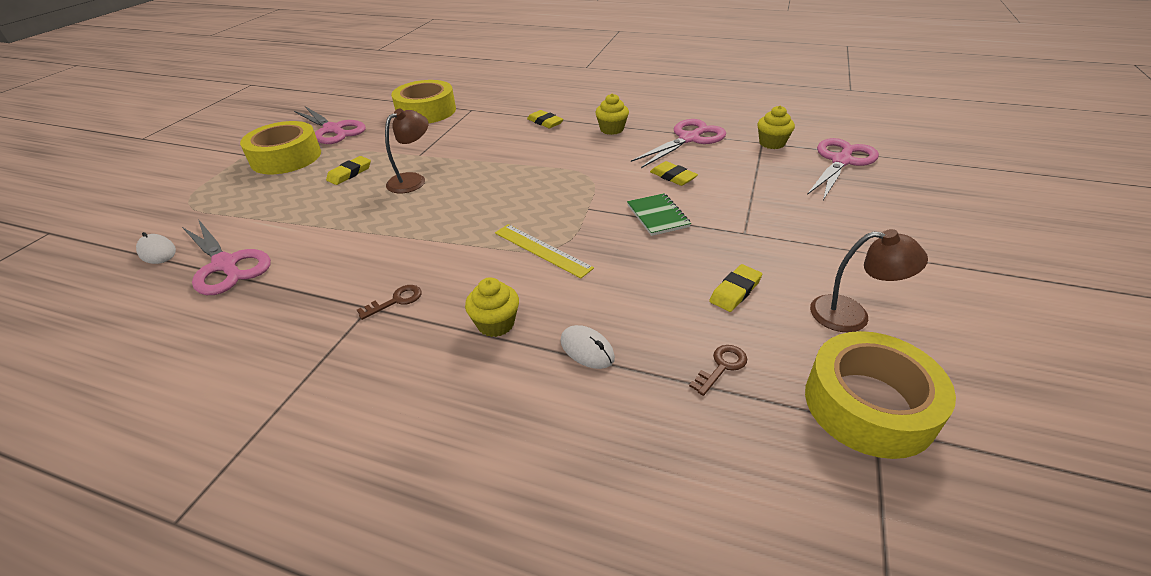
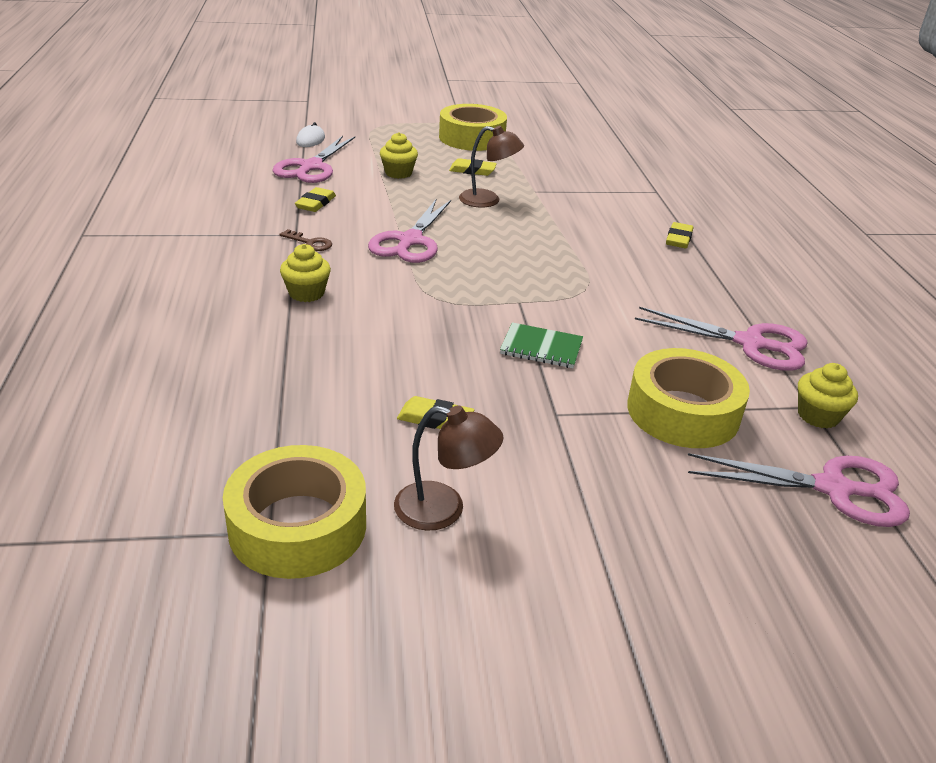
camera: 60 degrees right, 5 degrees down
pink scissors [294,106,366,144] -> pink scissors moved to [368,200,451,263]
yellow tape [391,80,456,124] -> yellow tape moved to [627,348,750,448]
yellow ruler [495,224,594,278] -> none
white mouse [561,325,615,369] -> none
yellow cupcake [595,93,629,135] -> yellow cupcake moved to [380,132,418,179]
green notebook [627,193,691,236] -> green notebook turned 60 degrees clockwise [500,322,583,368]
yellow eraser [650,161,698,186] -> yellow eraser moved to [295,187,336,212]
brown key [689,345,747,396] -> none
brown lamp [810,229,928,332] -> brown lamp turned 60 degrees counterclockwise [394,405,503,531]

